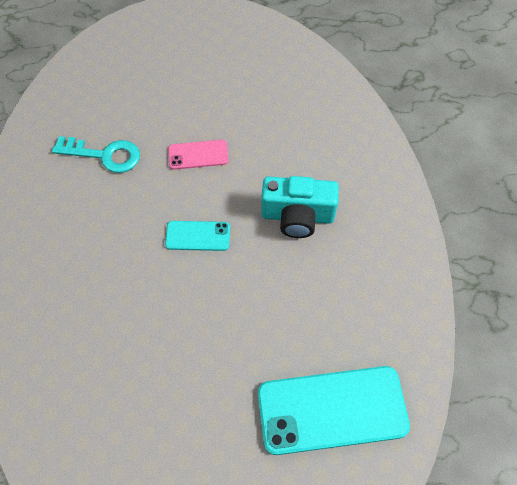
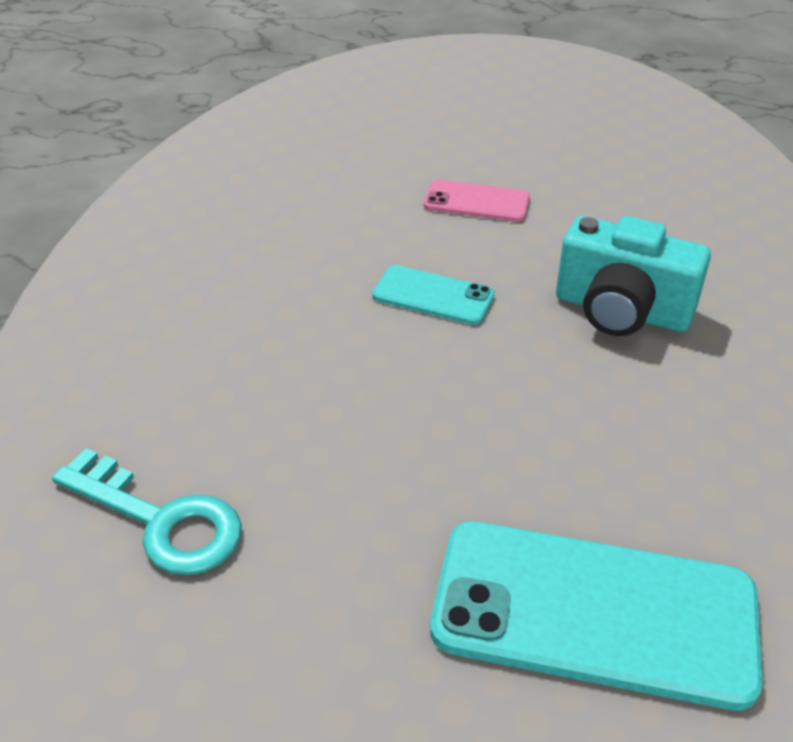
camera: 20 degrees right, 20 degrees down
turquoise key [52,136,140,173] -> turquoise key moved to [52,448,242,575]

